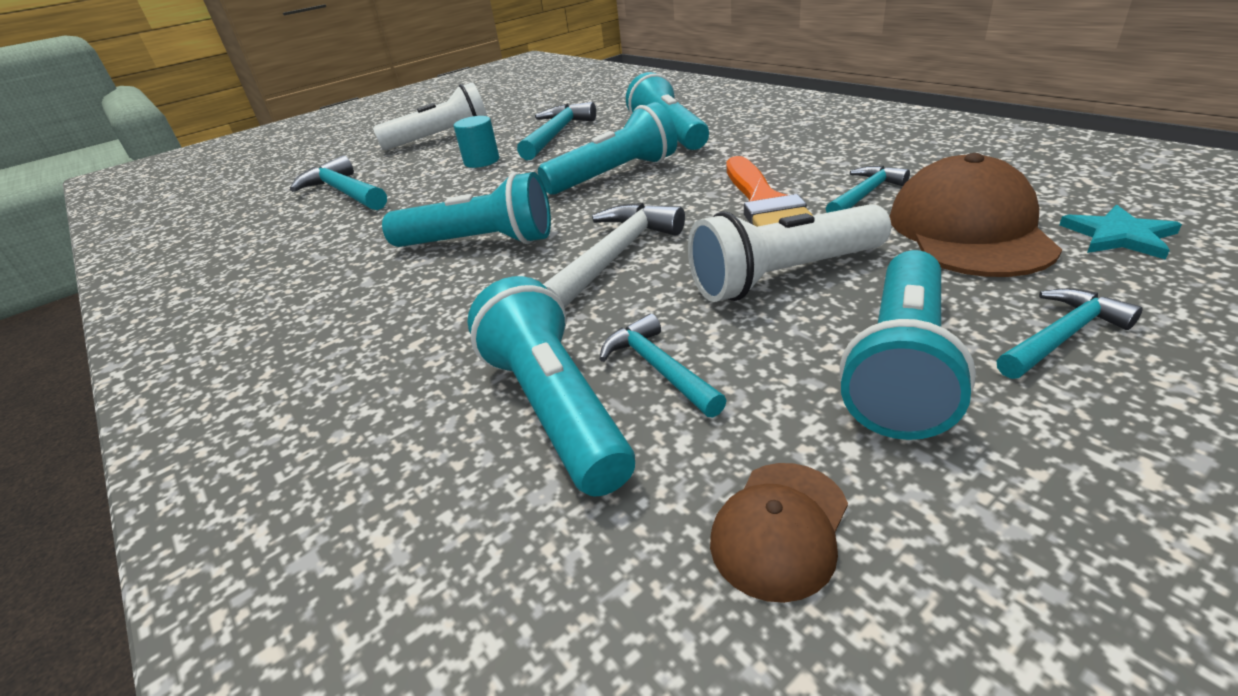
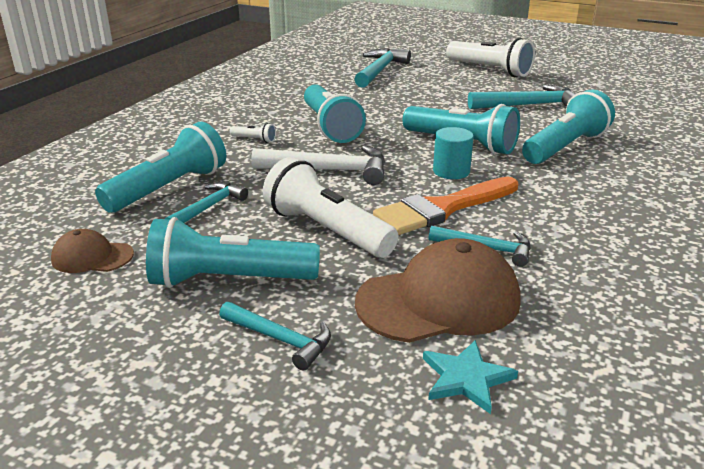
camera: 60 degrees right, 5 degrees down
turquoise cylinder [454,116,499,168] -> turquoise cylinder moved to [433,127,474,179]
none -> white flashlight [230,123,276,143]

